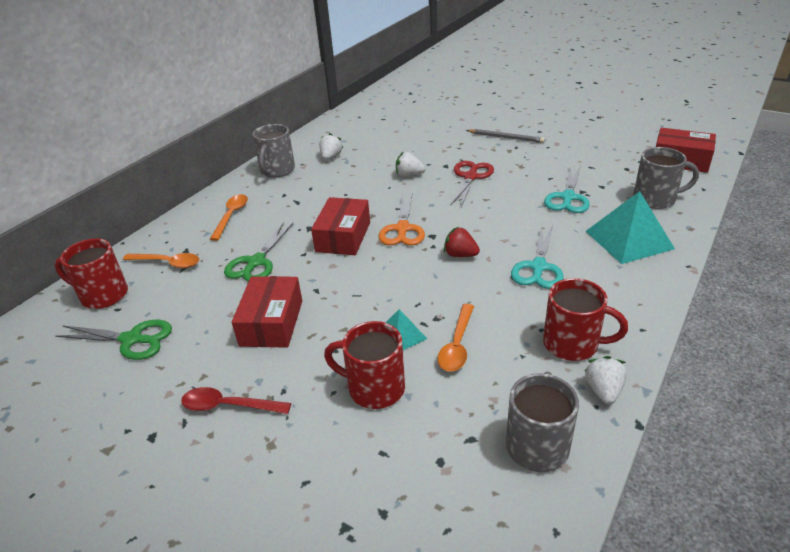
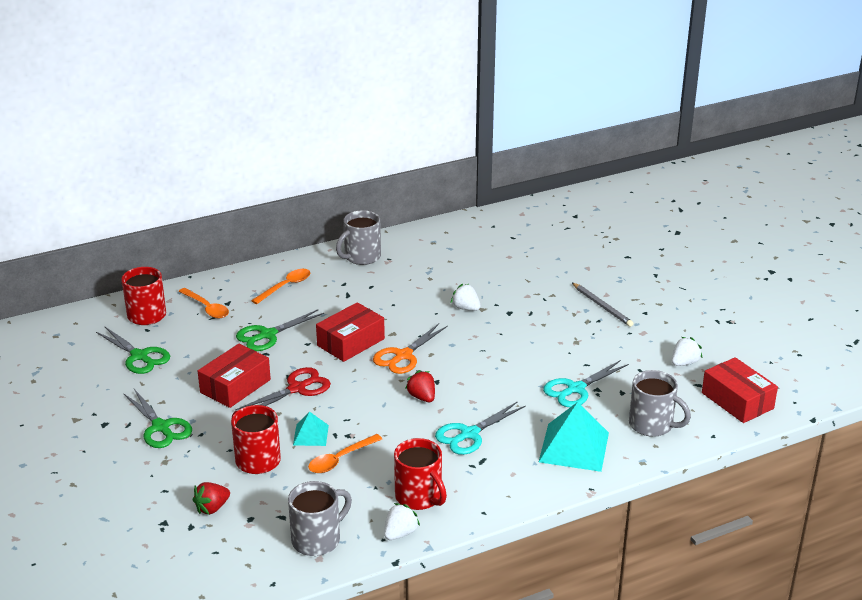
camera: 30 degrees right, 5 degrees down
red spoon [181,387,291,414] -> green scissors [124,389,192,448]
white strawberry [319,133,343,160] -> white strawberry moved to [672,337,702,366]
red scissors [450,161,494,207] -> red scissors moved to [235,367,331,411]
none -> red strawberry [193,482,230,514]

